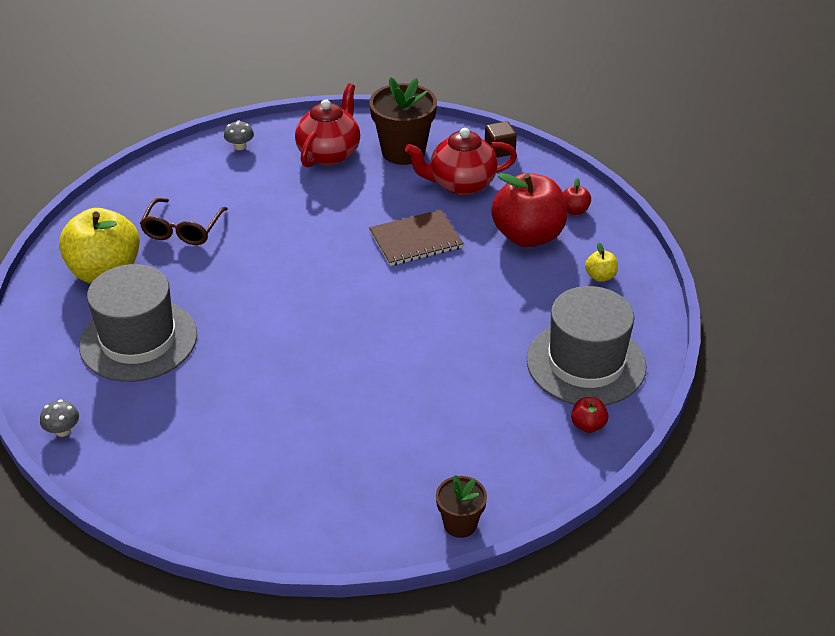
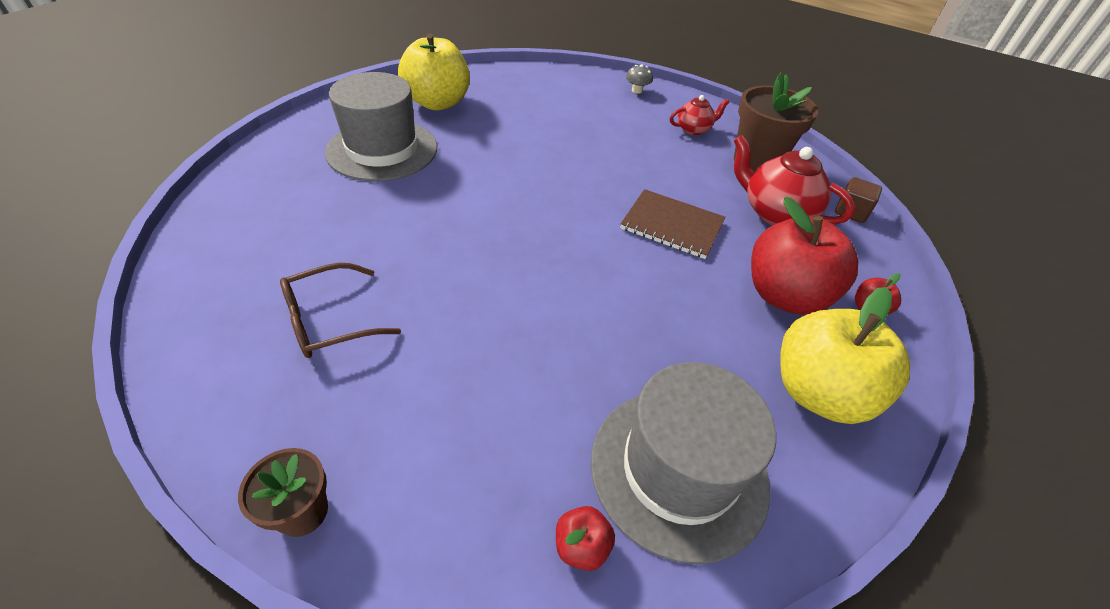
camera: 45 degrees right, 5 degrees up
grey mushroom [40,399,79,437] -> none
brown glasses [140,198,228,245] -> brown glasses moved to [280,263,401,358]
red teapot [295,83,360,167] -> red teapot [670,95,730,135], size x0.57
yellow apple [585,242,618,282] -> yellow apple [780,287,910,424], size x2.39

